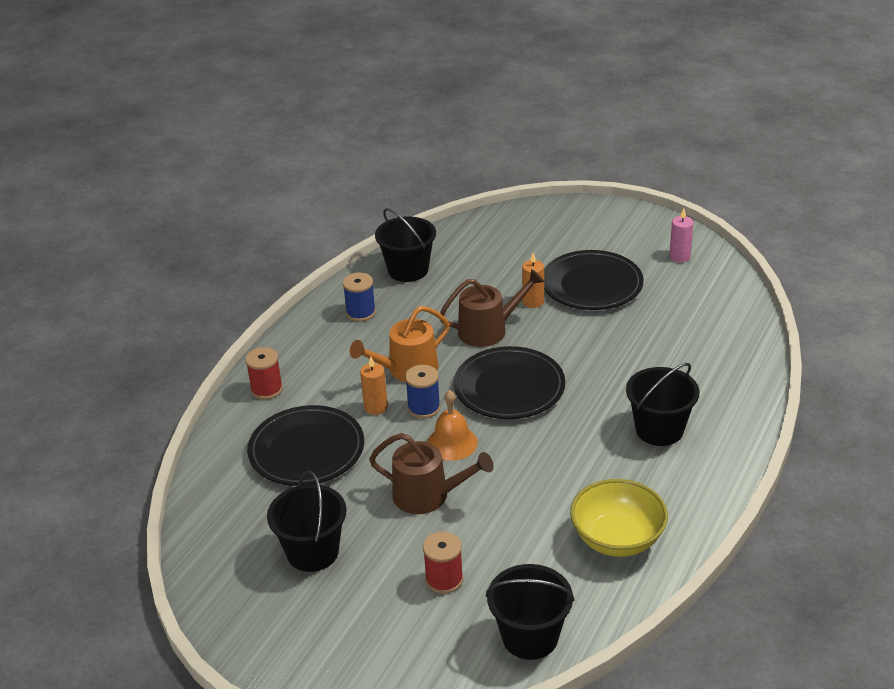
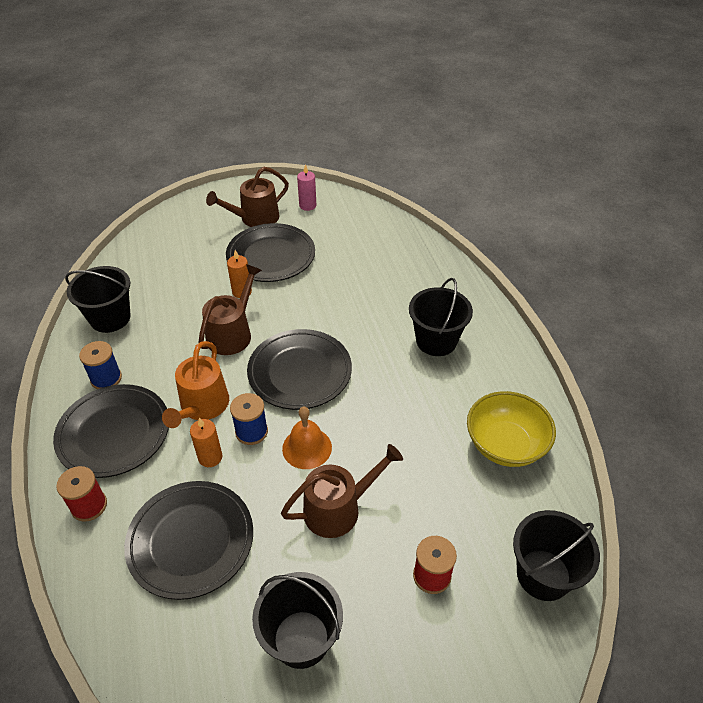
camera: 45 degrees left, 10 degrees up
none -> black plate [53,384,169,478]
none -> brown watering can [206,167,289,227]

